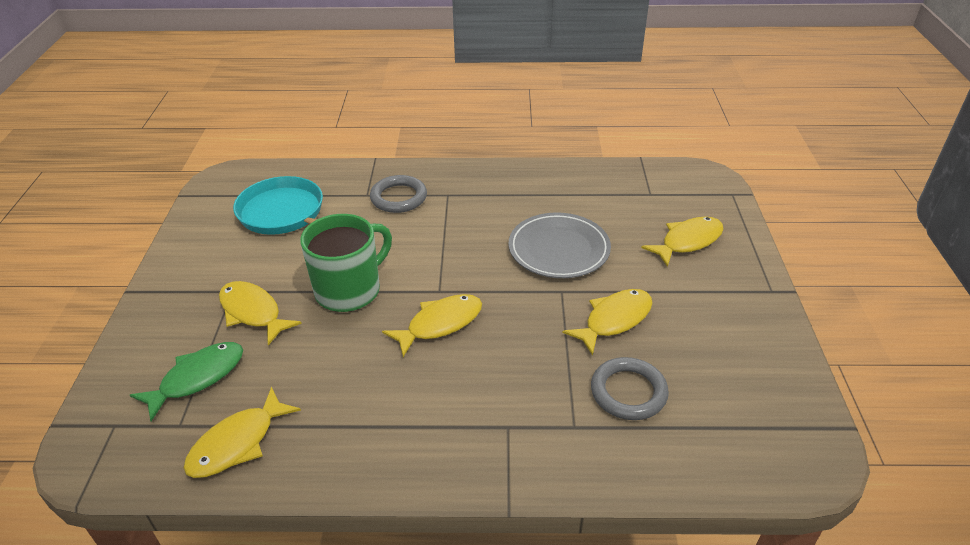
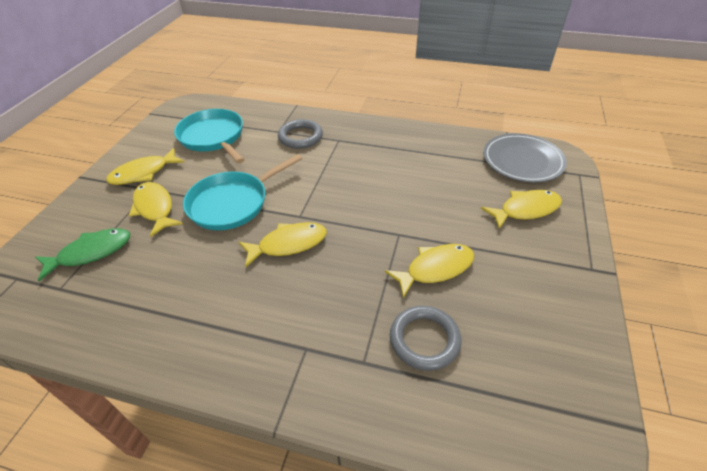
camera: 15 degrees right, 5 degrees up
yellow fish [183,387,301,478] -> yellow fish moved to [106,148,184,185]
green mug [300,214,392,312] -> turquoise pan [183,154,302,230]
grey plate [509,213,611,278] -> grey plate moved to [483,133,567,182]

